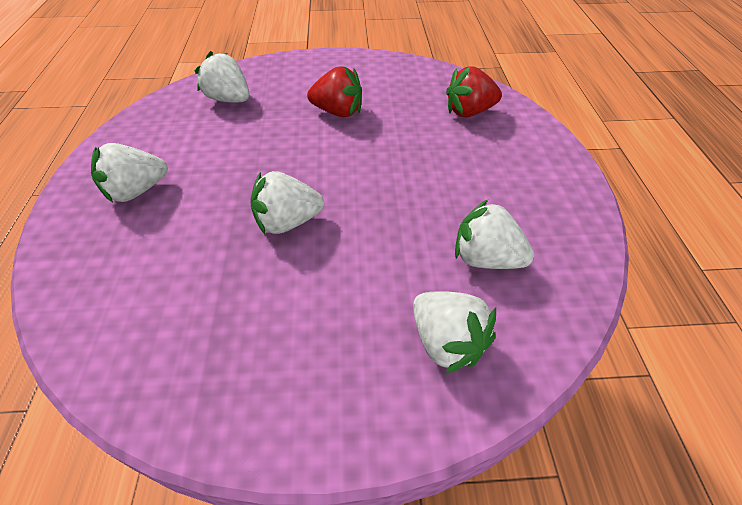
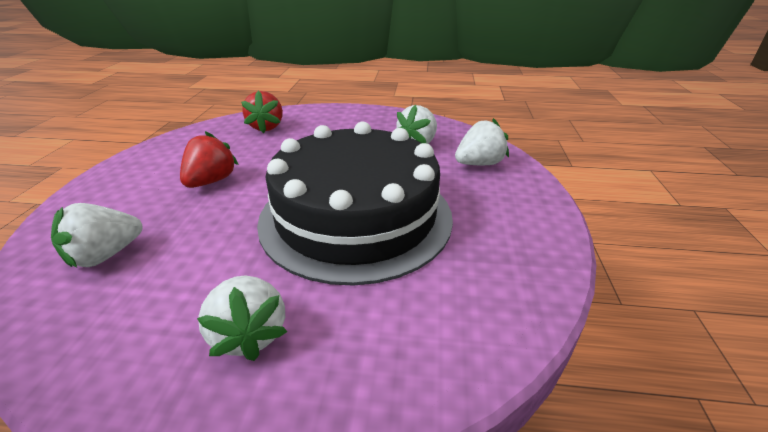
camera: 80 degrees left, 15 degrees down
white strawberry [250,171,324,234] -> black cake [257,121,453,286]

